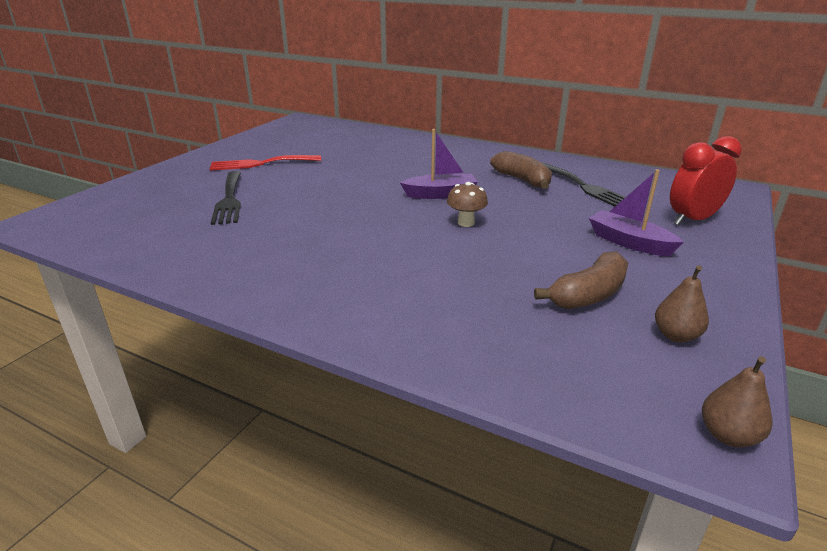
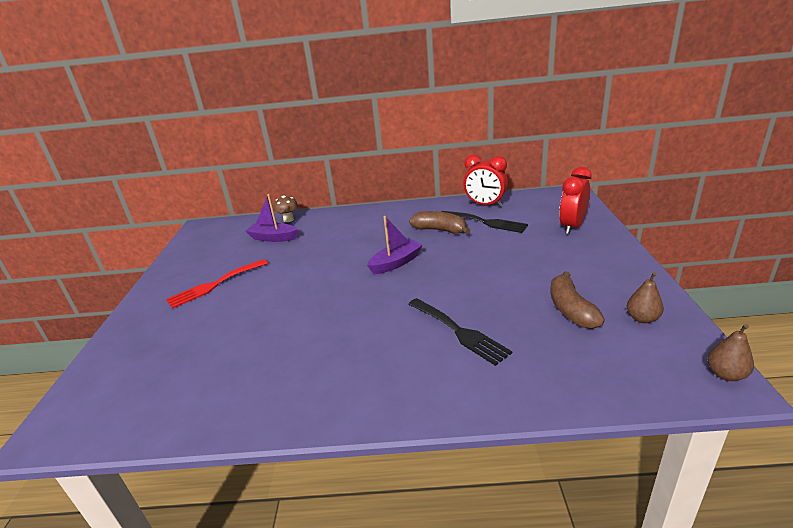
camera: 25 degrees left, 0 degrees up
black fork [211,171,241,225] -> black fork moved to [408,298,512,366]
brown mushroom [447,182,488,227] -> brown mushroom moved to [274,196,298,222]
brown banana [534,251,628,309] -> brown banana turned 150 degrees clockwise [551,271,605,329]
purple boat [589,169,684,256] -> purple boat moved to [246,194,298,242]
none -> red clock [463,155,508,207]

